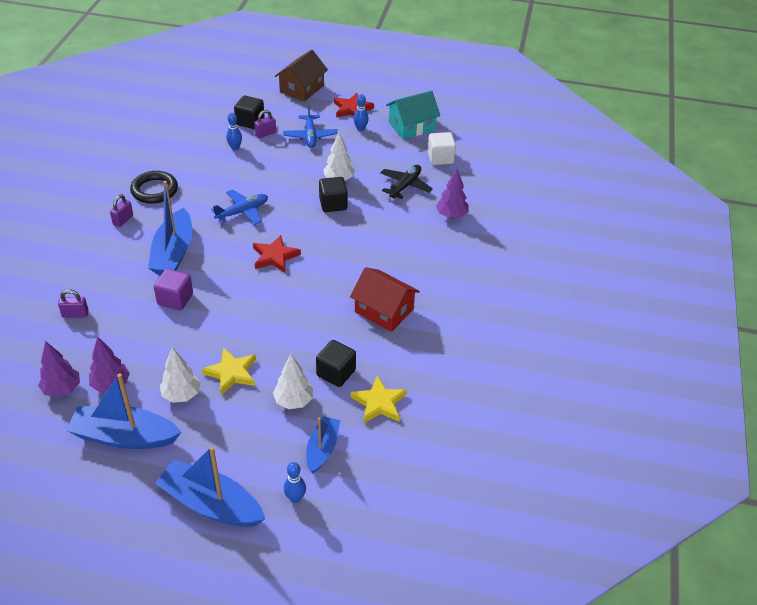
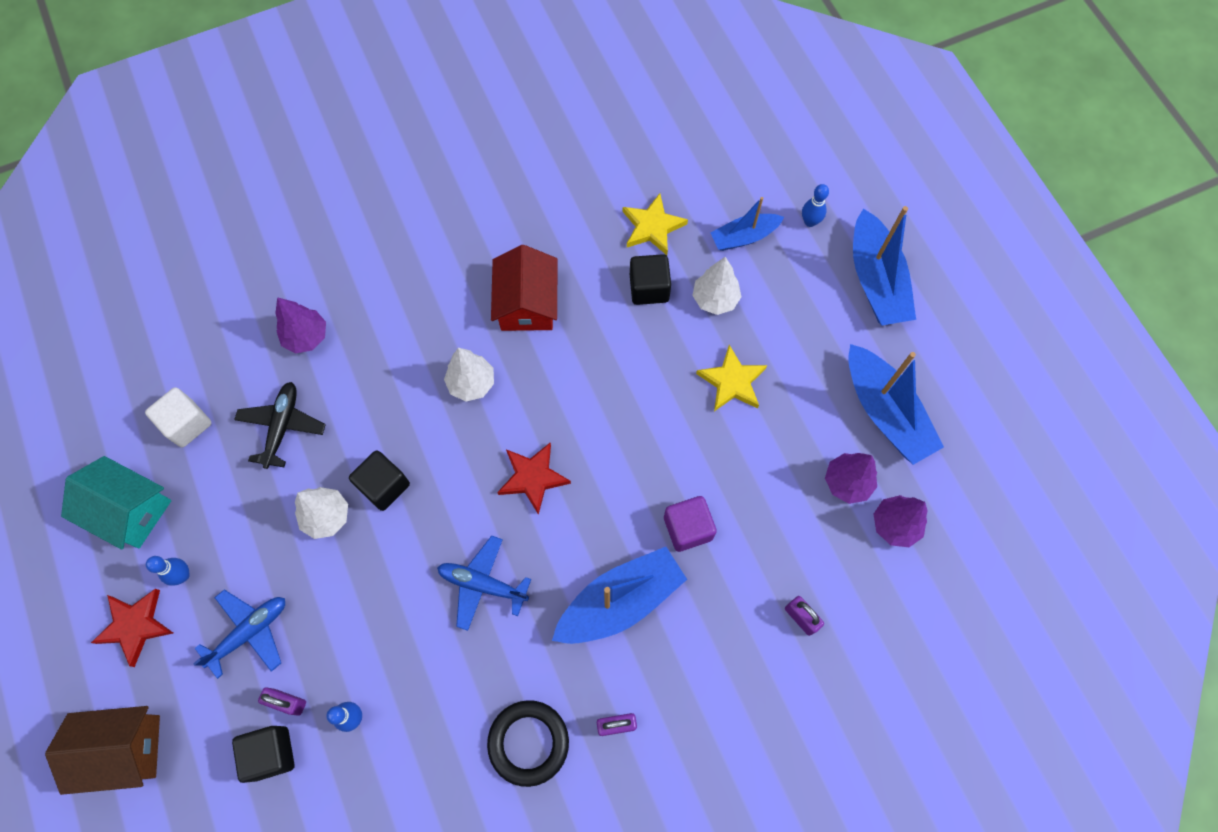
camera: 125 degrees left, 25 degrees up
white tree [160,347,201,403] -> white tree moved to [444,348,494,401]
black plane [380,165,433,199] -> black plane turned 105 degrees clockwise [234,382,326,469]

